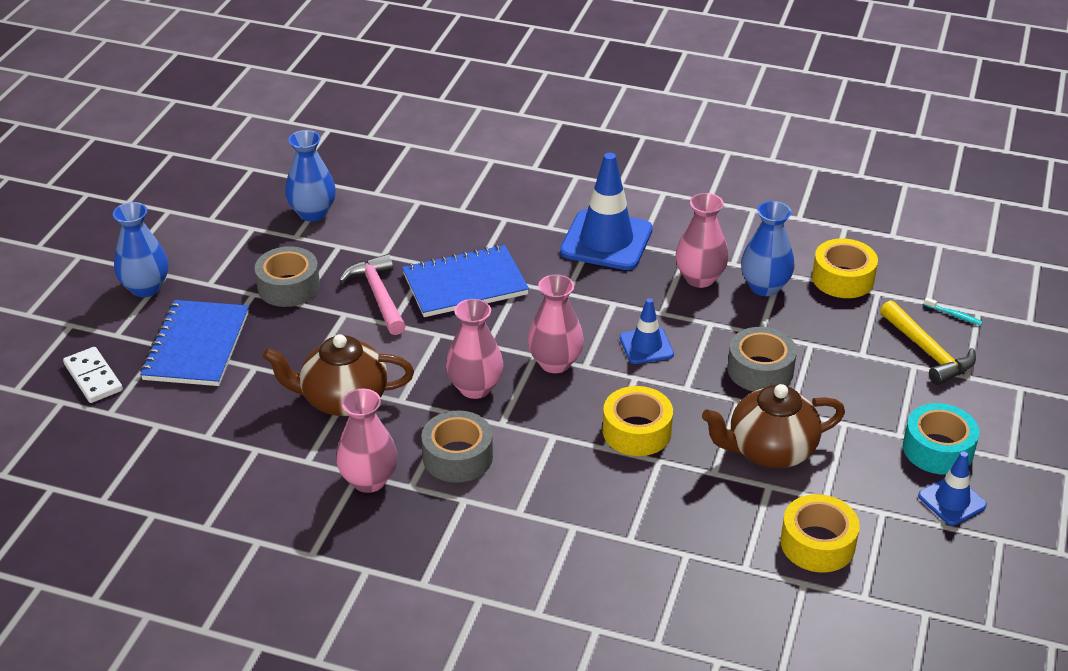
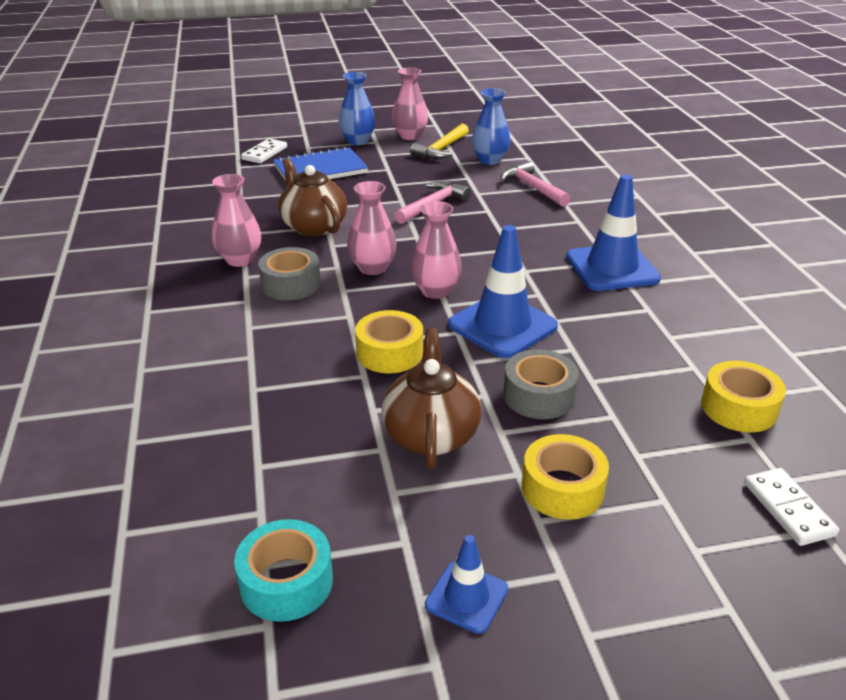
camera: 60 degrees right, 5 degrees down
grey tape [254,246,320,307] -> none
blue notebook [402,245,529,317] -> none
blue traffic cone [620,298,674,364] -> blue traffic cone [448,225,558,358], size x1.86
pink vase [676,193,729,288] -> pink vase moved to [392,68,428,140]
brown teapot [702,384,845,468] -> brown teapot turned 45 degrees clockwise [381,328,481,469]
blue vase [741,201,794,296] -> none
yellow tape [780,494,860,572] -> yellow tape moved to [522,434,609,520]
yellow hammer [880,300,976,385] -> yellow hammer moved to [410,124,469,159]
turquoise tape [903,403,979,475] -> turquoise tape moved to [234,519,333,622]
turquoise toothbrush [924,297,983,325] -> white domino [744,468,839,546]
none -> pink hammer [500,161,571,207]

